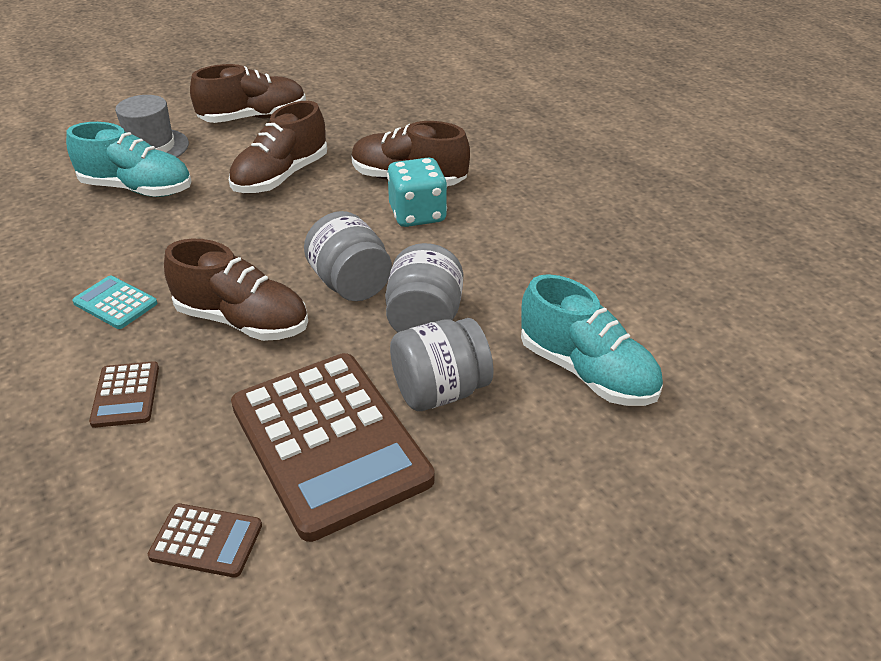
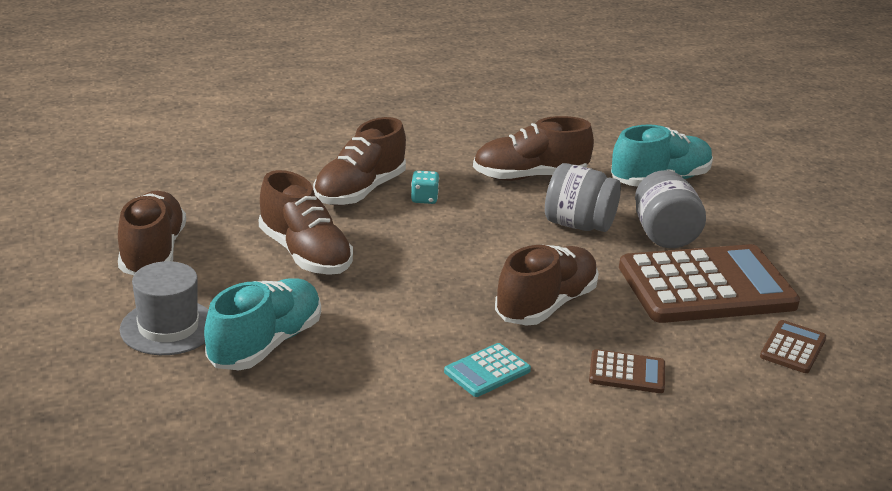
camera: 75 degrees left, 10 degrees down
grey jar [304,211,392,301] -> none
turquoise dice [387,158,447,227] -> turquoise dice [411,170,439,204], size x0.53
none -> brown shoe [473,116,594,181]

